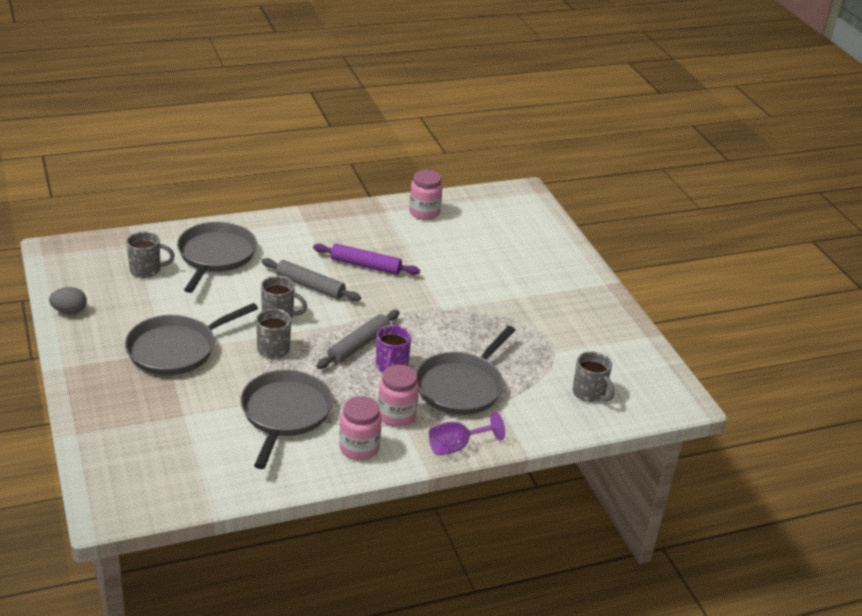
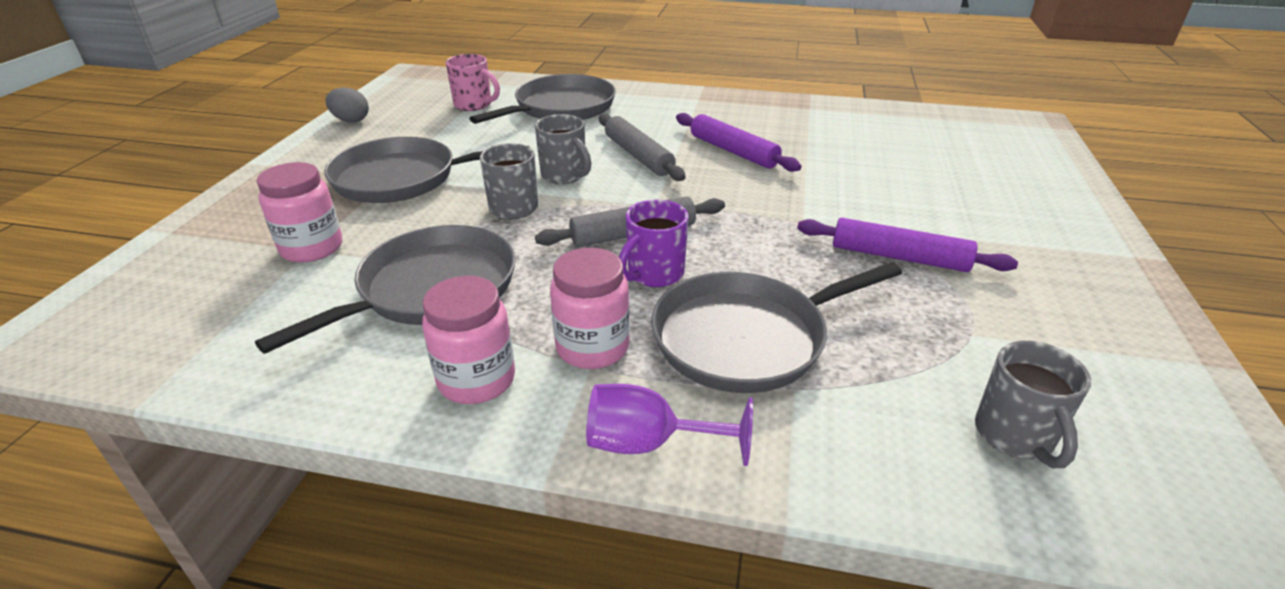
camera: 35 degrees right, 0 degrees up
grey mug [126,231,175,278] -> pink mug [445,54,500,111]
pink jar [409,170,443,220] -> pink jar moved to [257,162,342,263]
none -> purple rolling pin [797,218,1018,272]

